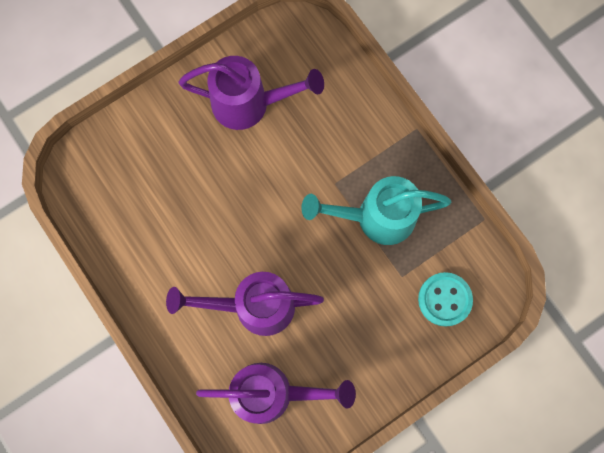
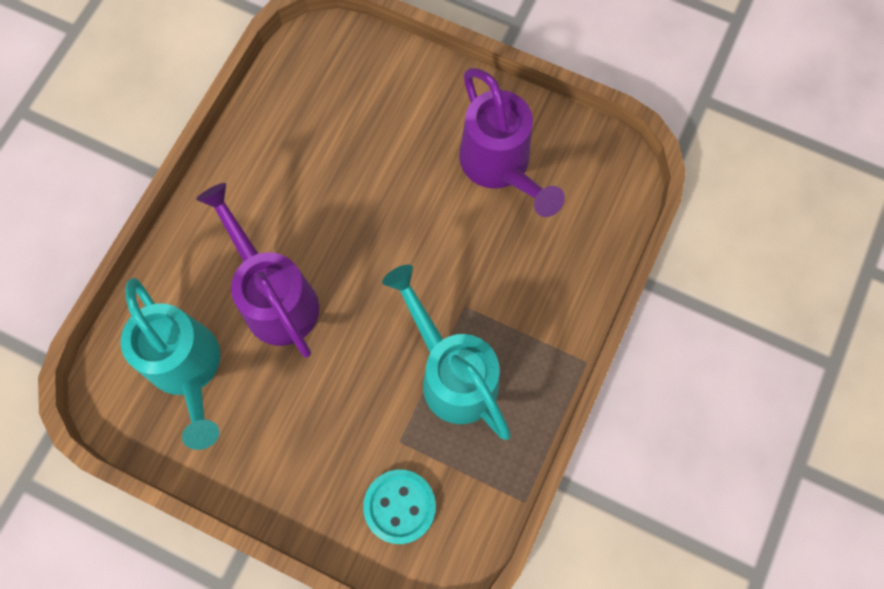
camera: 60 degrees right, 5 degrees down
purple watering can [196,363,356,424] -> turquoise watering can [121,278,220,450]

